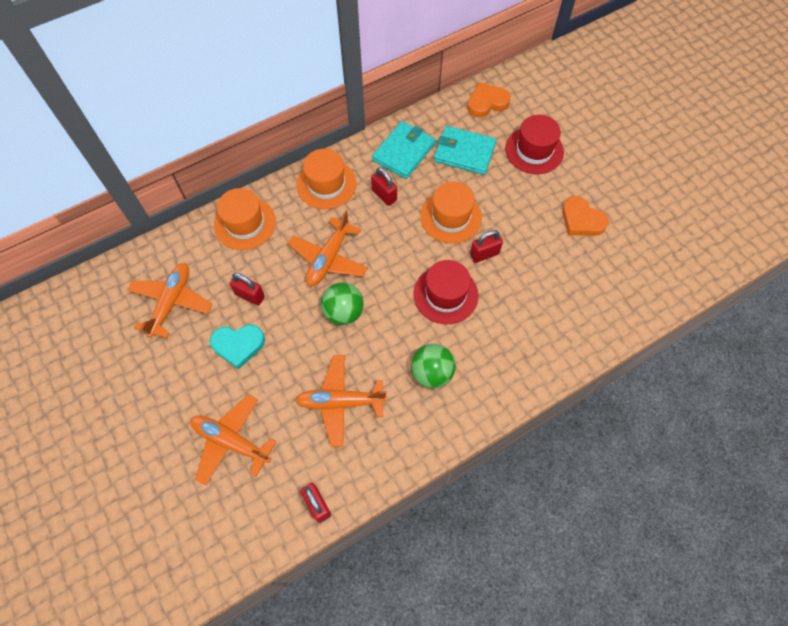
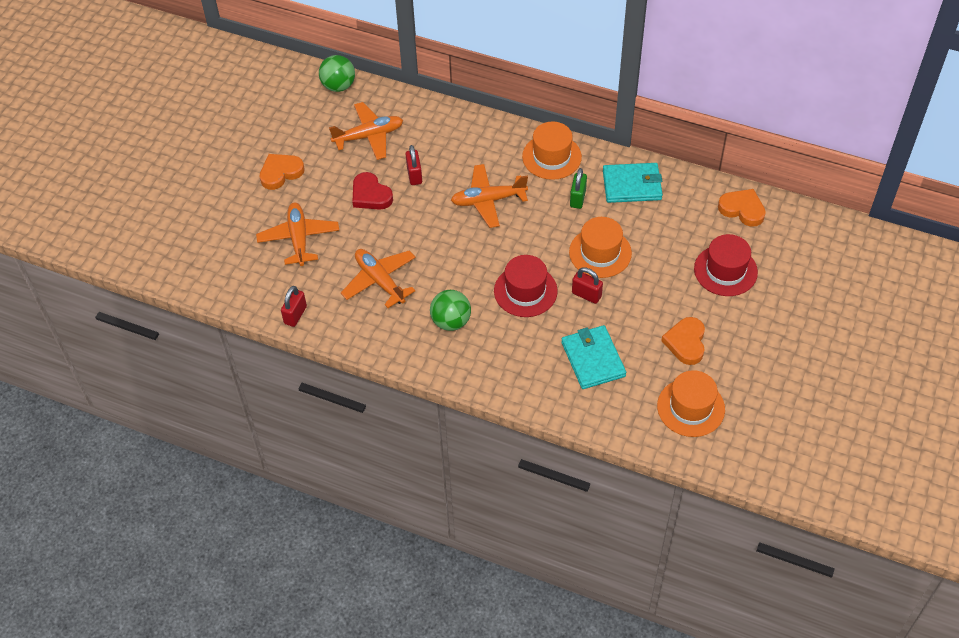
camera: 55 degrees right, 10 degrees down
turquoise heart [210,324,265,369] -> red heart [352,172,393,210]
orange hat [214,188,276,250] -> orange hat moved to [657,370,725,437]
green ball [321,282,364,325] -> green ball moved to [319,55,355,92]
red padlock [371,167,397,206] -> green padlock [570,168,587,209]
turquoise wallet [434,126,496,175] -> turquoise wallet moved to [561,325,626,389]
none -> orange heart [260,154,304,190]

